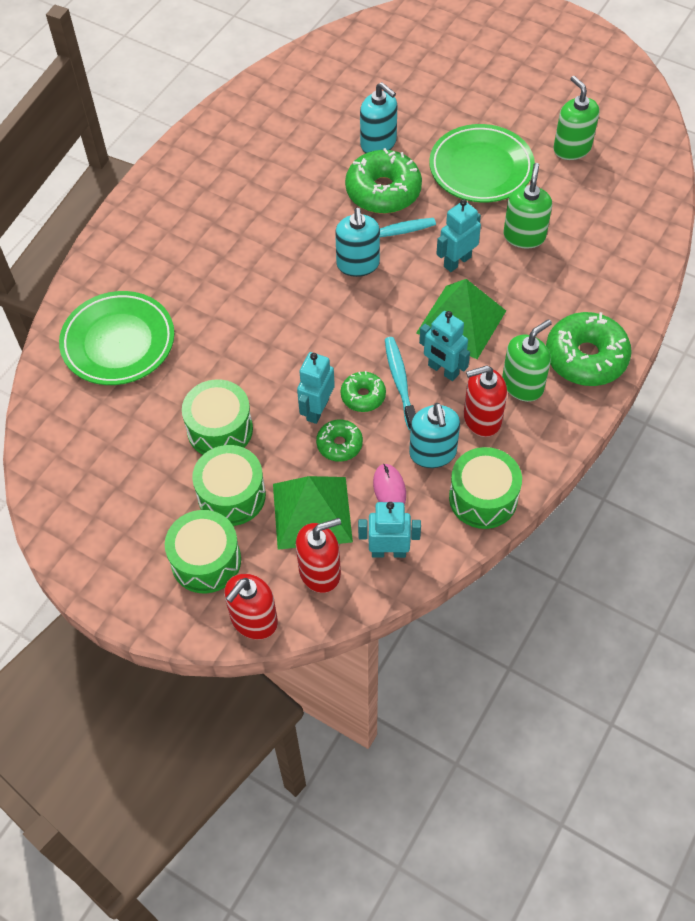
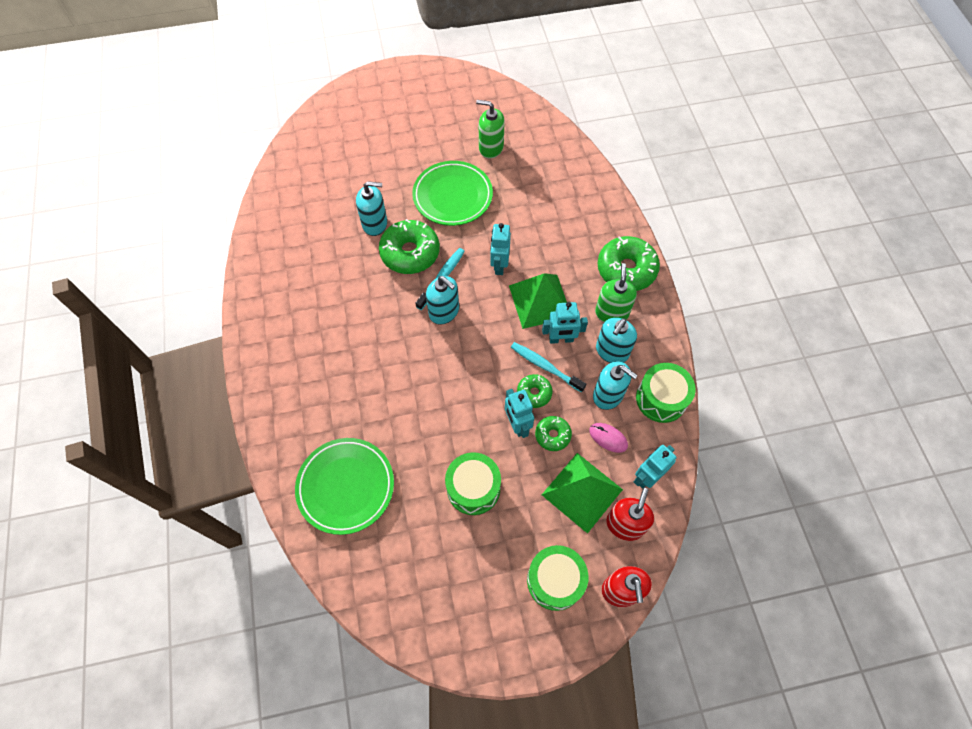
camera: 45 degrees left, 5 degrees up
green drum [192,445,266,526] -> none
red soap dispenser [464,365,507,437] -> turquoise soap dispenser [596,318,637,363]
green soap dispenser [504,163,552,249] -> none

